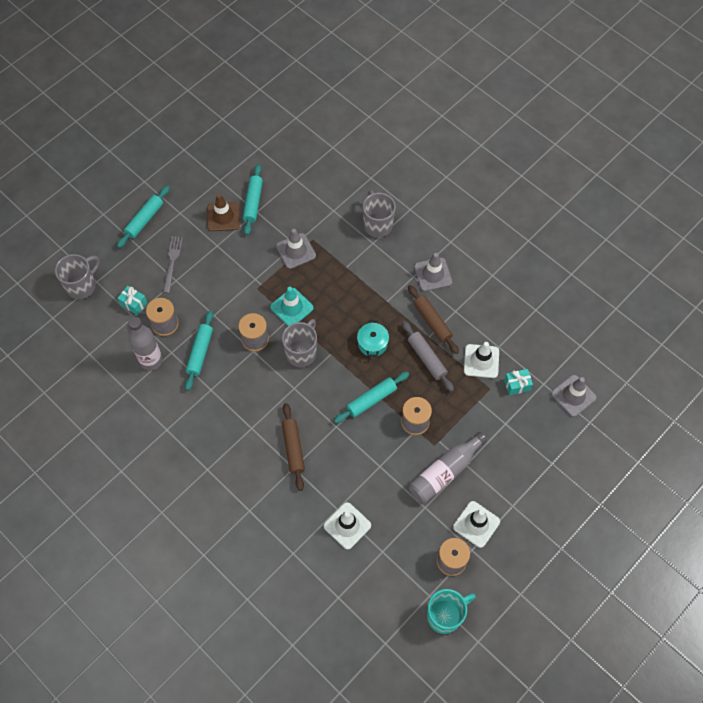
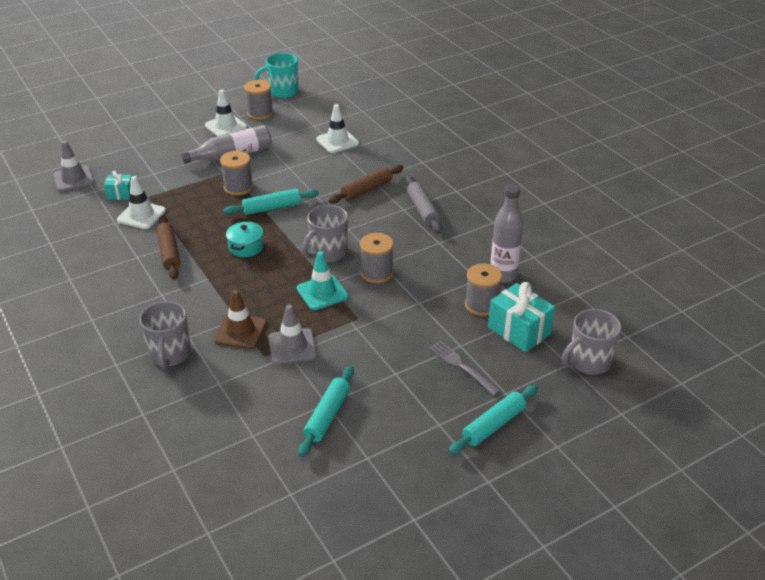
camera: 165 degrees left, 25 degrees down
turquoise gift [117,286,148,315] -> turquoise gift [488,282,555,352], size x1.77
grey fork [163,236,183,293] -> grey fork turned 120 degrees clockwise [429,341,500,396]
turquoise rolling pin [185,310,214,391] -> none
brown traffic cone [207,194,240,231] -> brown traffic cone moved to [214,290,267,349]
brown rolling pin [282,403,305,491] -> brown rolling pin turned 45 degrees clockwise [328,165,403,204]
grey rolling pin [402,321,454,392] -> grey rolling pin moved to [405,176,442,233]
grey traffic cone [414,253,452,291] -> none

